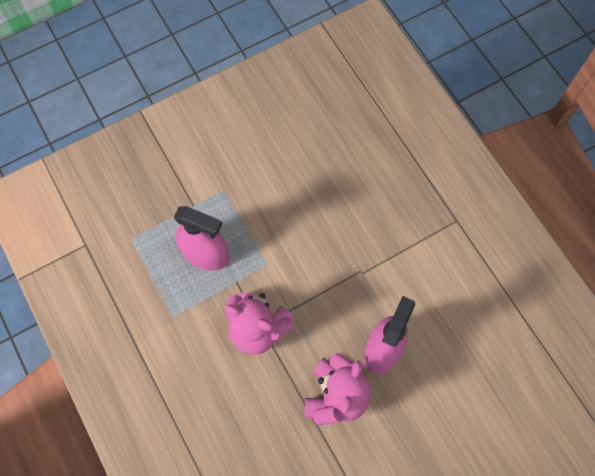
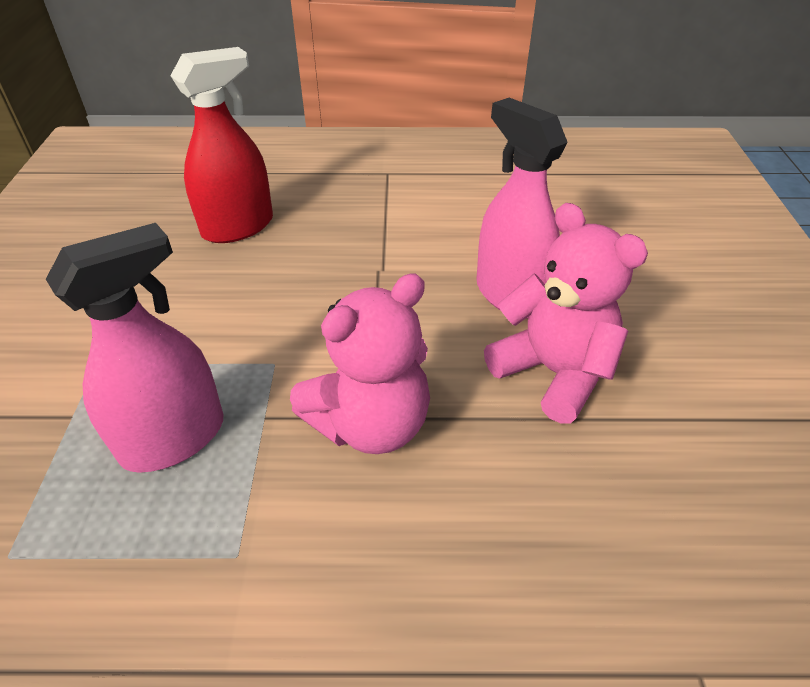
camera: 60 degrees left, 25 degrees down
none -> red spray bottle [170,47,273,243]

